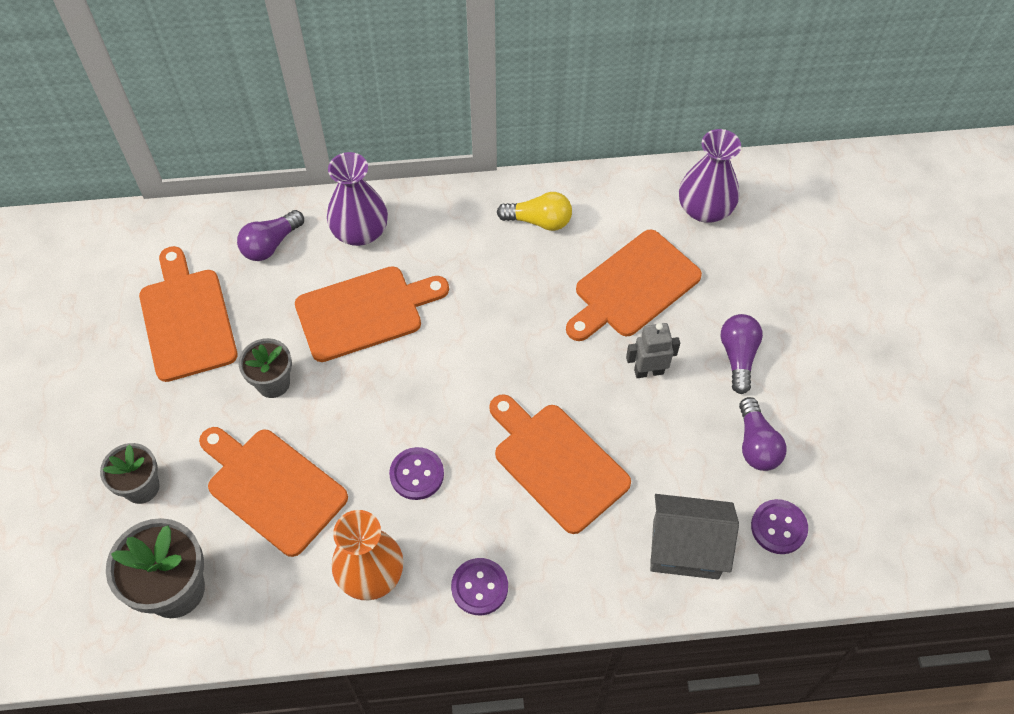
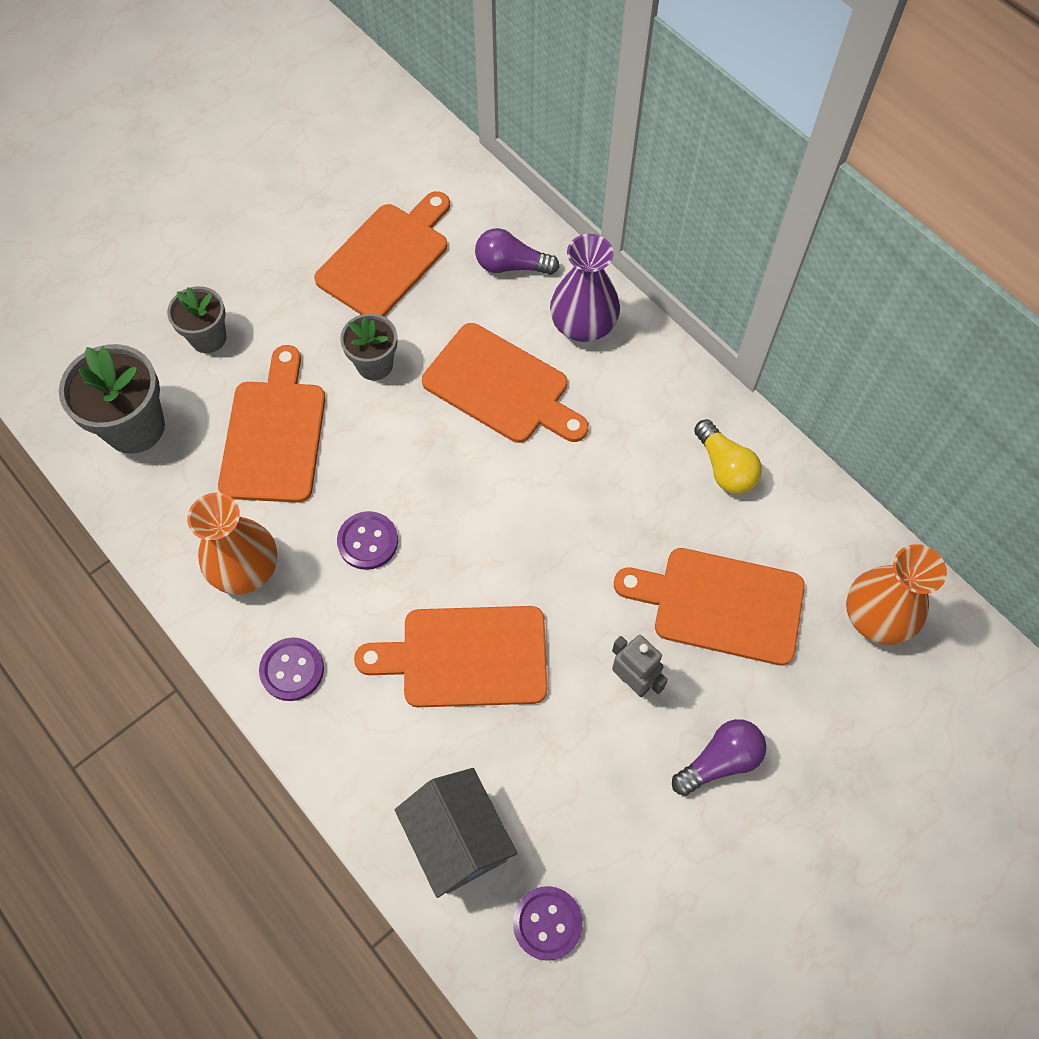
camera: 55 degrees right, 5 degrees up
orange cutting board [489,394,631,534] -> orange cutting board turned 105 degrees counterclockwise [354,606,547,707]
purple vase [679,129,741,223] -> orange vase [846,544,947,645]
purple light bulb [739,397,787,471] -> none

